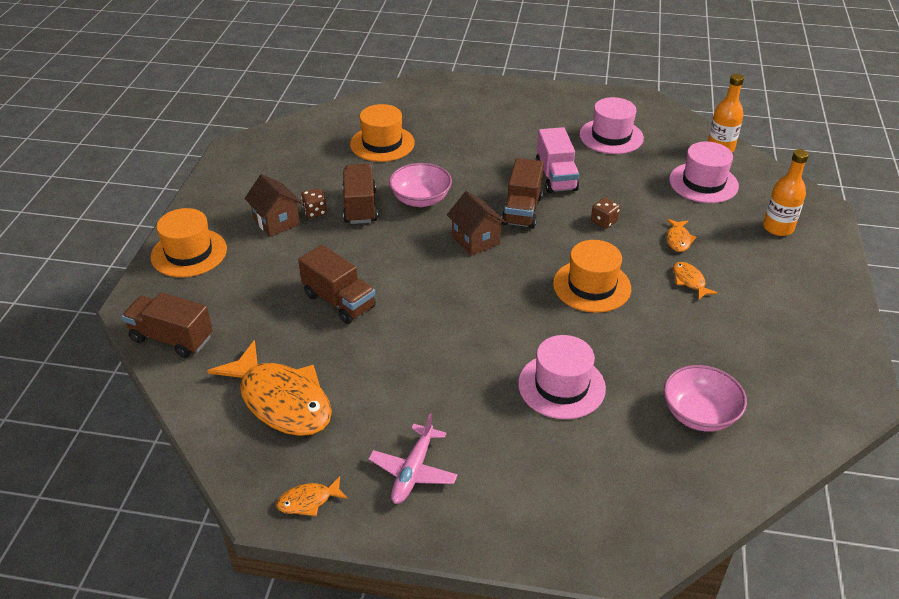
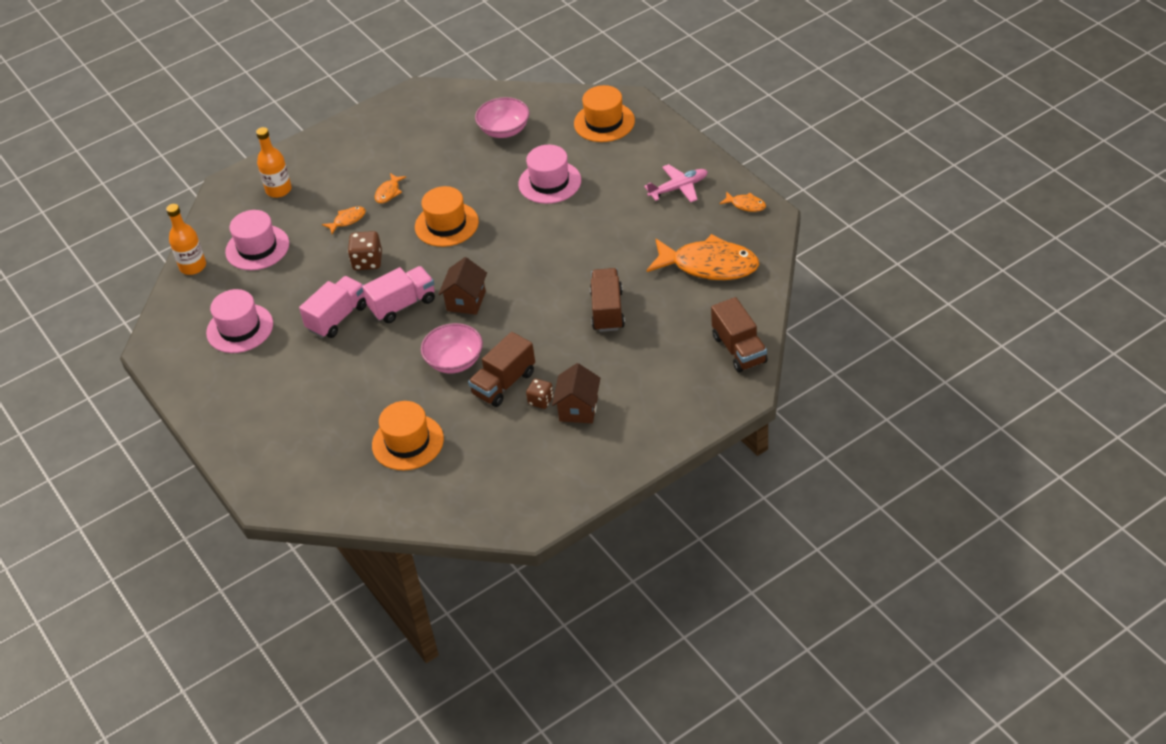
camera: 130 degrees left, 5 degrees up
orange hat [151,208,227,277] -> orange hat moved to [574,85,635,142]
orange fish [207,340,332,436] -> orange fish turned 105 degrees clockwise [647,234,759,280]
brown truck [502,158,544,229] -> pink truck [362,266,435,323]
brown dice [591,198,620,229] -> brown dice [348,231,382,270], size x1.50

